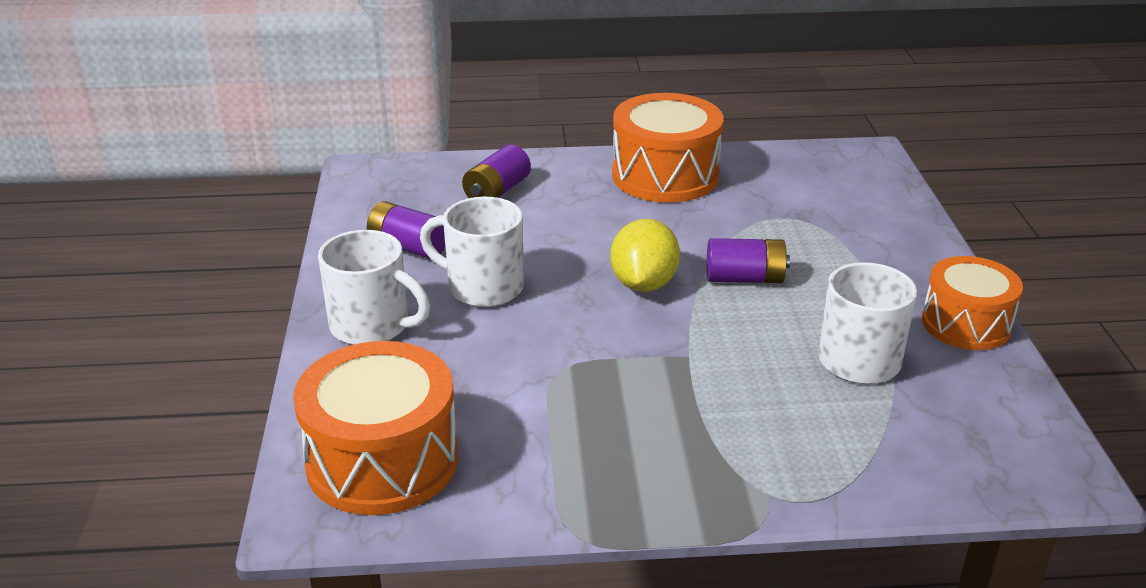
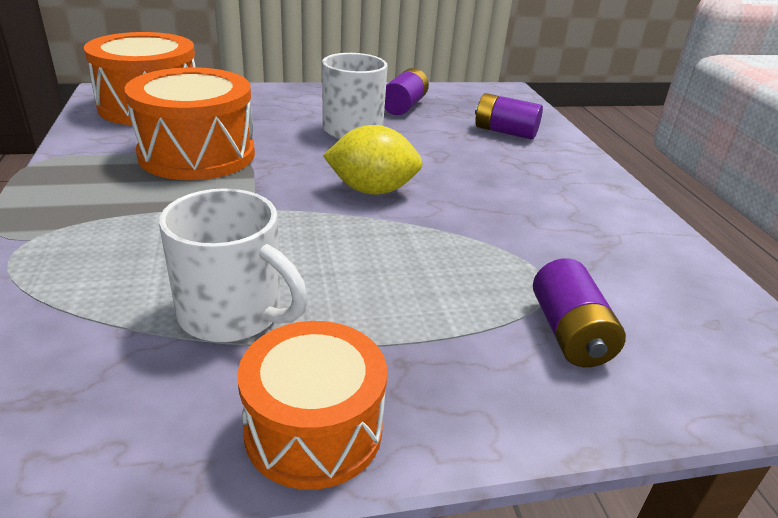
camera: 80 degrees right, 0 degrees up
white mug [318,230,430,345] -> none
orange drum [612,93,724,203] -> orange drum moved to [124,67,255,180]
purple battery [707,238,790,283] -> purple battery moved to [533,258,626,367]

